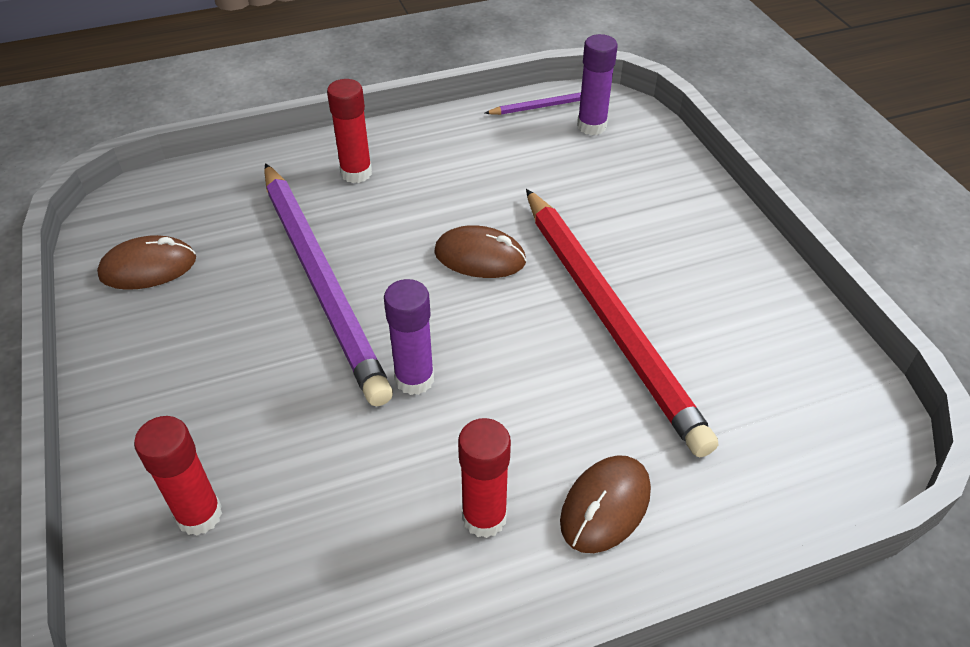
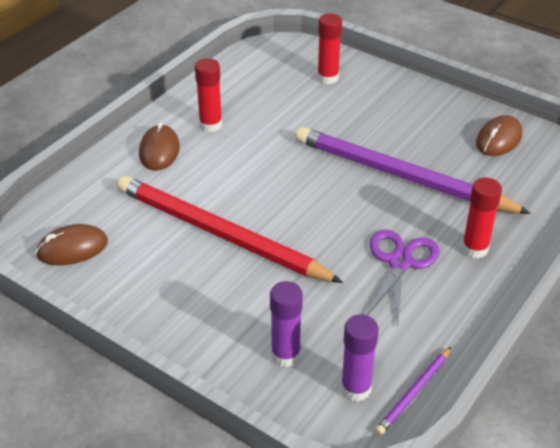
camera: 145 degrees right, 5 degrees down
purple glue stick [384,279,434,395] -> purple glue stick moved to [270,281,303,367]
brown mouse [434,225,526,278] -> brown mouse moved to [35,224,108,266]
none -> purple scissors [366,230,440,325]

